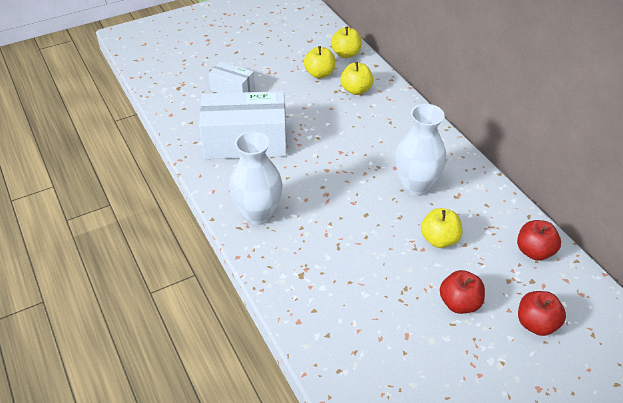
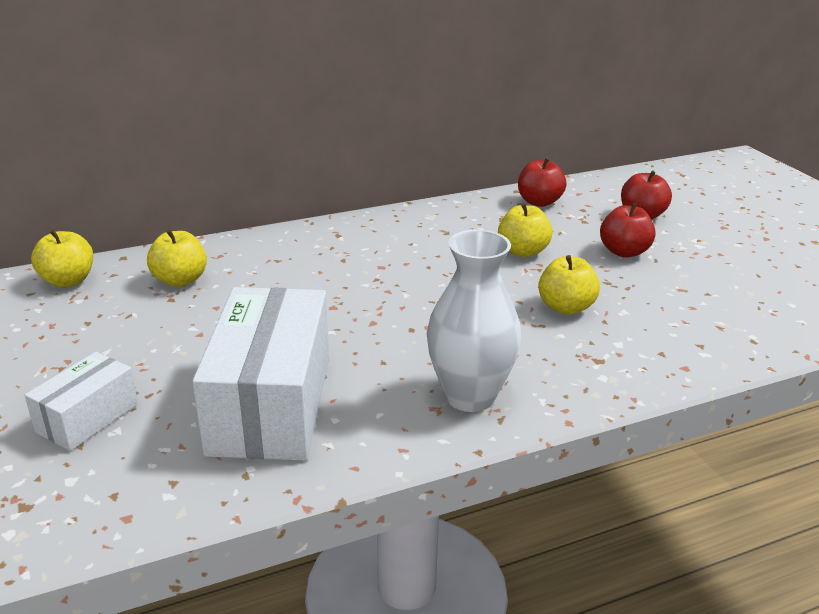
camera: 85 degrees left, 15 degrees down
yellow apple [304,46,335,78] -> yellow apple moved to [538,255,600,315]
white vase [395,104,446,196] -> none

